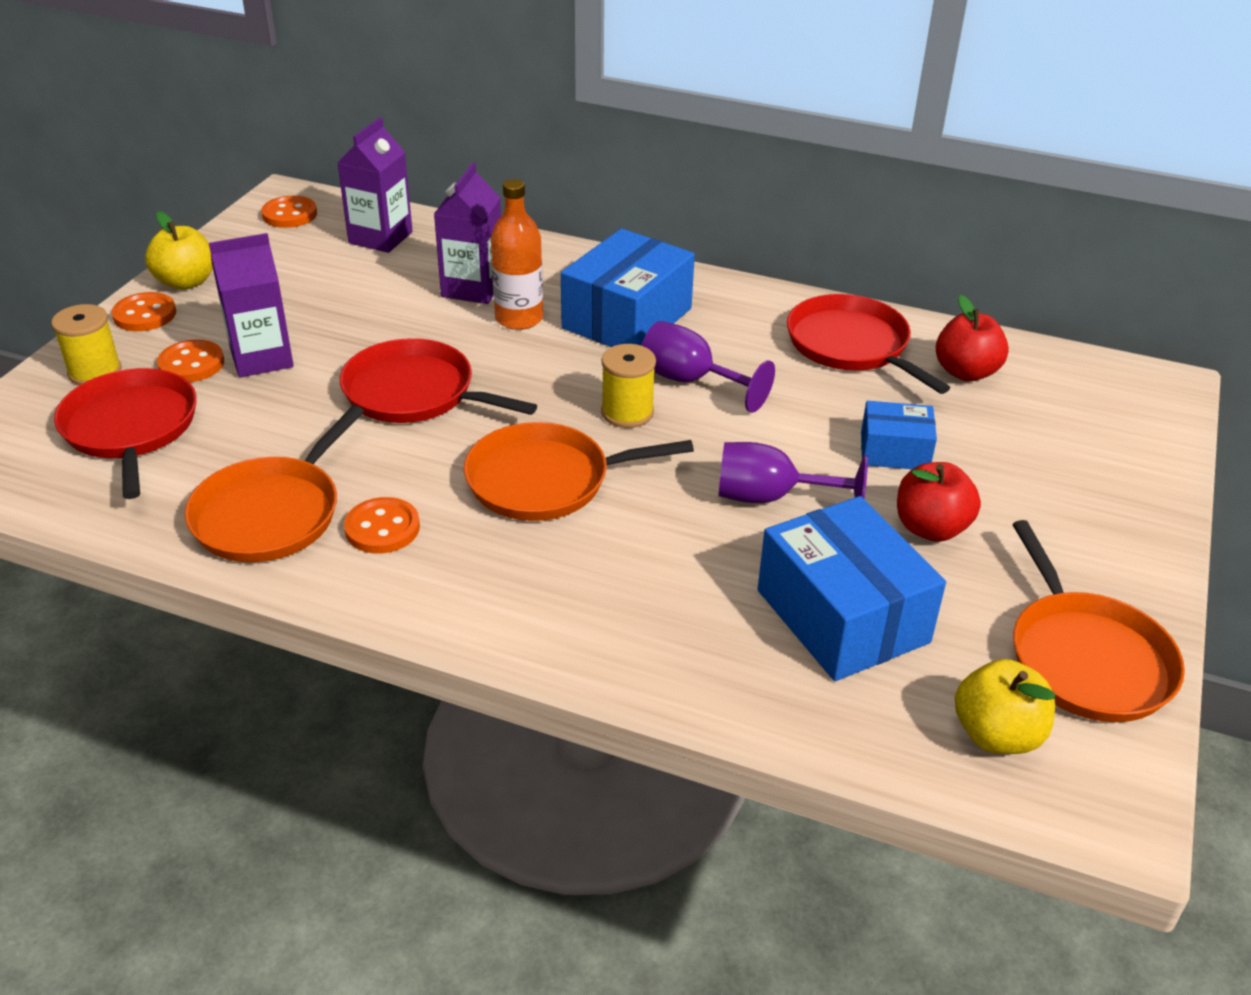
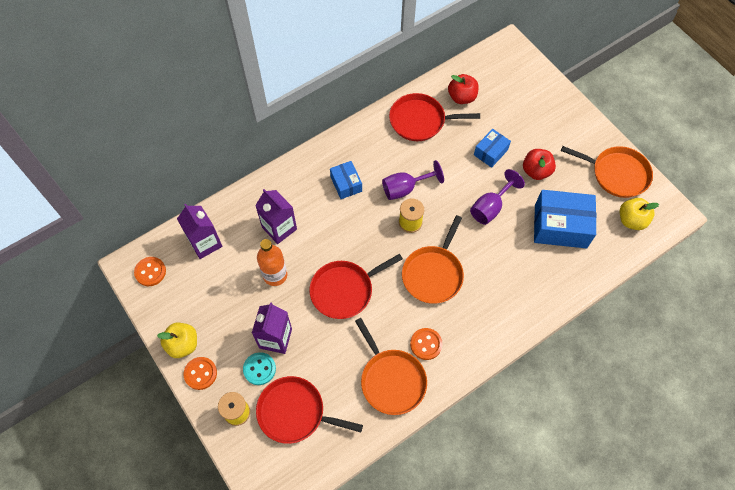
camera: 55 degrees left, 25 degrees up
orange button [157,339,224,382] -> turquoise button [243,352,276,385]
orange bottle [491,179,543,330] -> orange bottle moved to [257,239,287,286]
blue box [561,228,695,347] -> blue box [330,161,362,199], size x0.55

